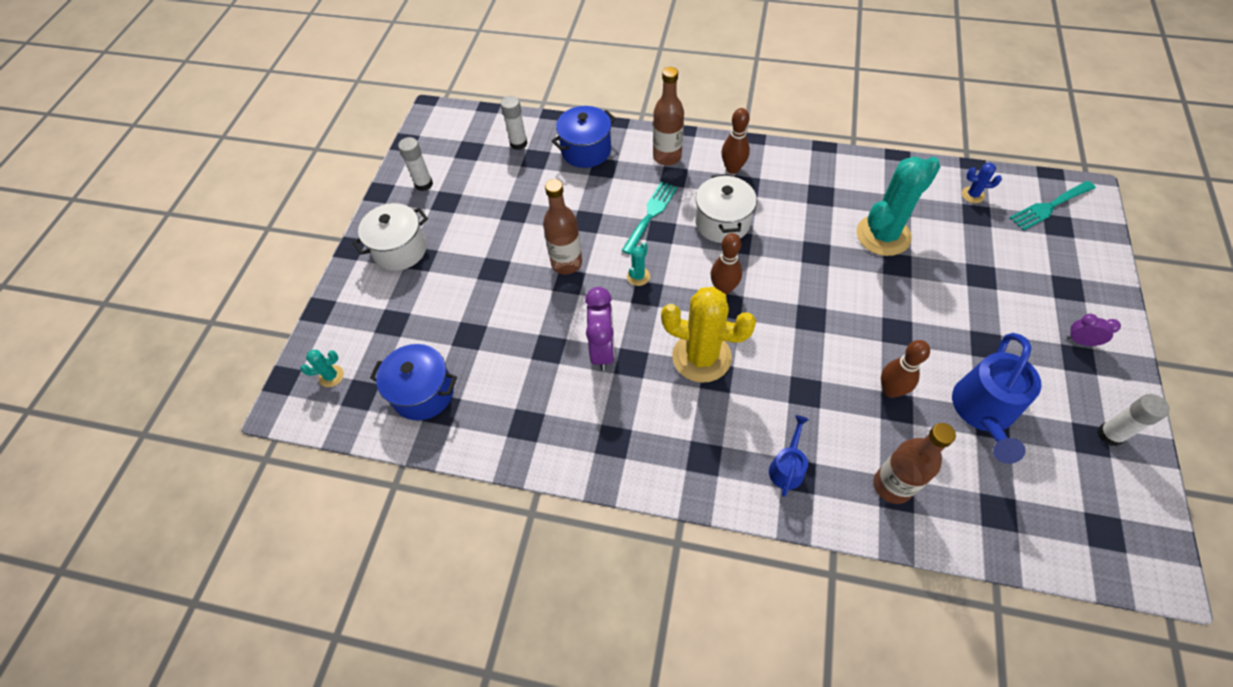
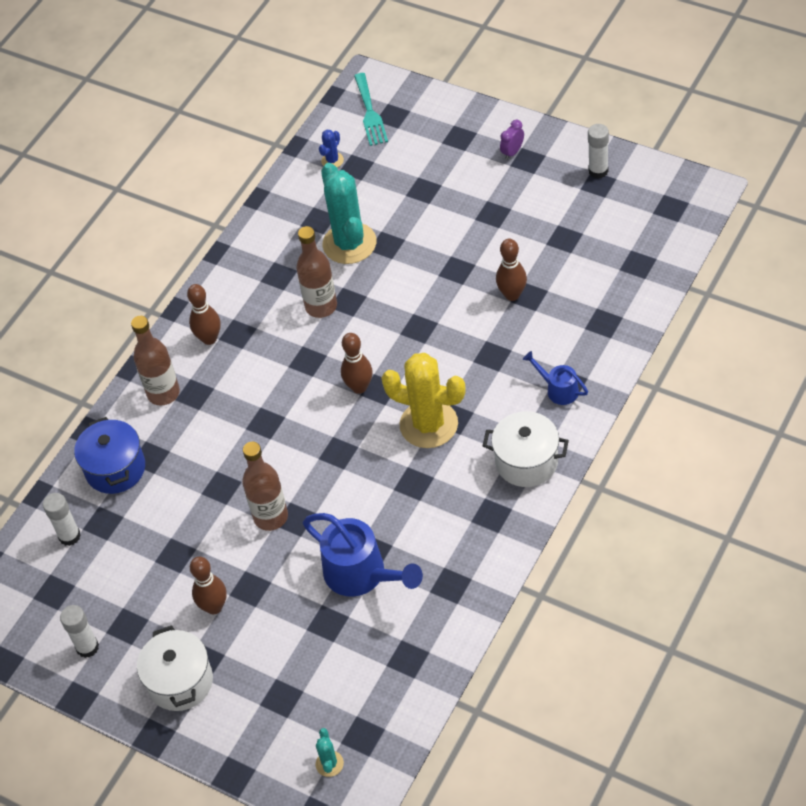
camera: 70 degrees left, 5 degrees down
blue pot [370,344,457,420] -> none
purple clock [585,287,615,371] -> none
turquoise fork [621,182,677,255] -> none
turquoise cactus [627,243,650,286] -> none
yellow cactus [661,287,756,383] -> yellow cactus turned 75 degrees clockwise [382,353,466,448]
white pot [695,174,757,243] -> white pot moved to [483,411,569,487]
brown bottle [873,423,956,504] -> brown bottle moved to [296,226,337,318]
blue watering can [952,333,1041,464] -> blue watering can moved to [303,513,423,597]
none -> brown bowling pin [190,557,227,614]

